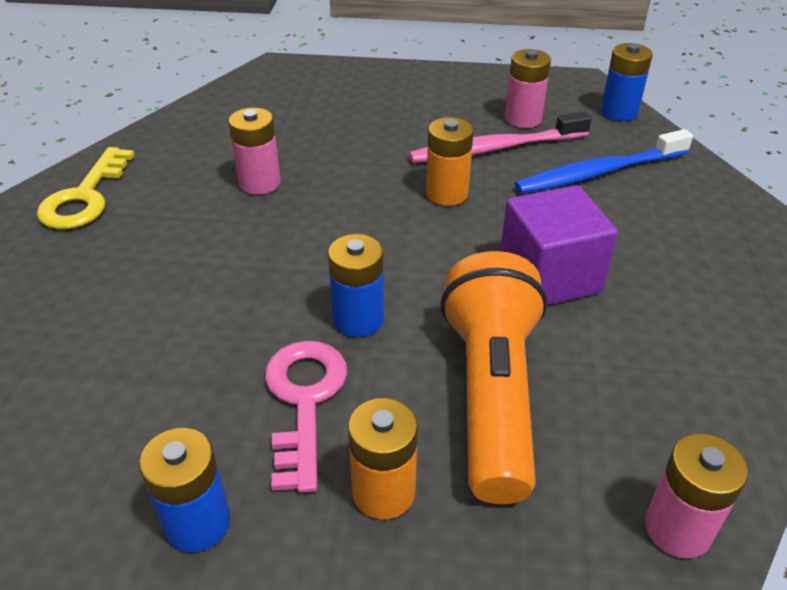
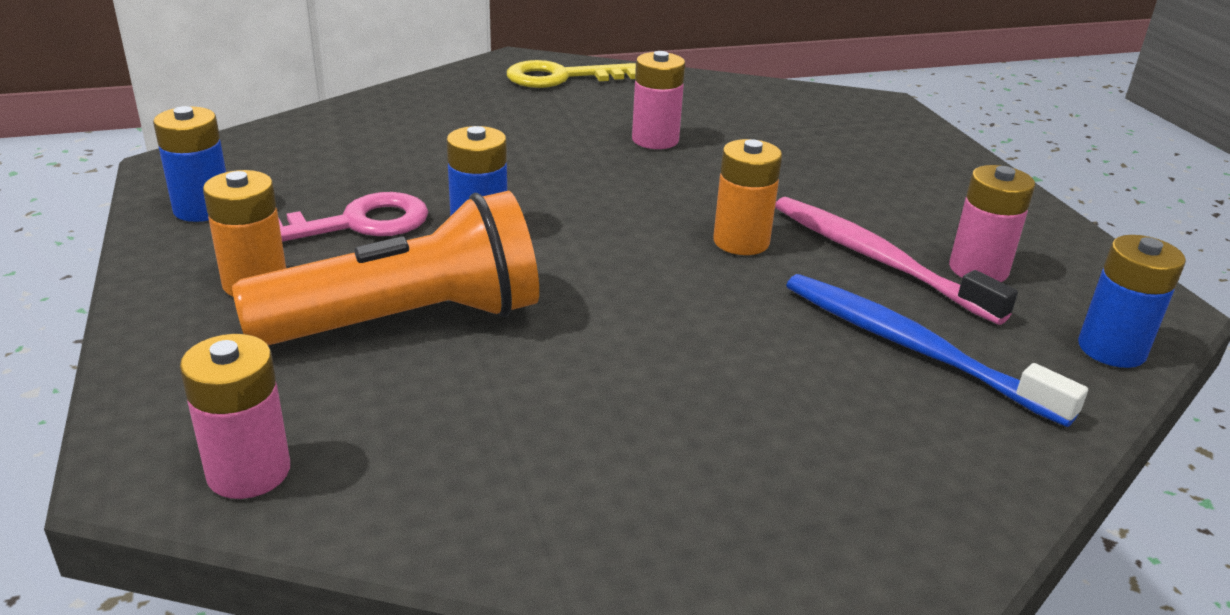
camera: 65 degrees right, 10 degrees down
purple cube [500,185,618,305] -> none

